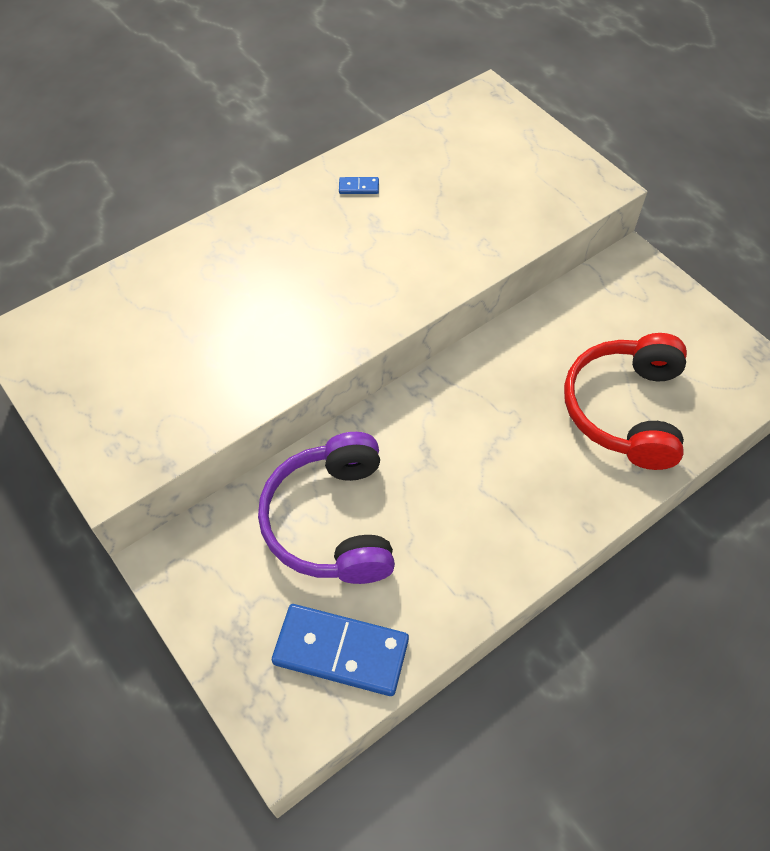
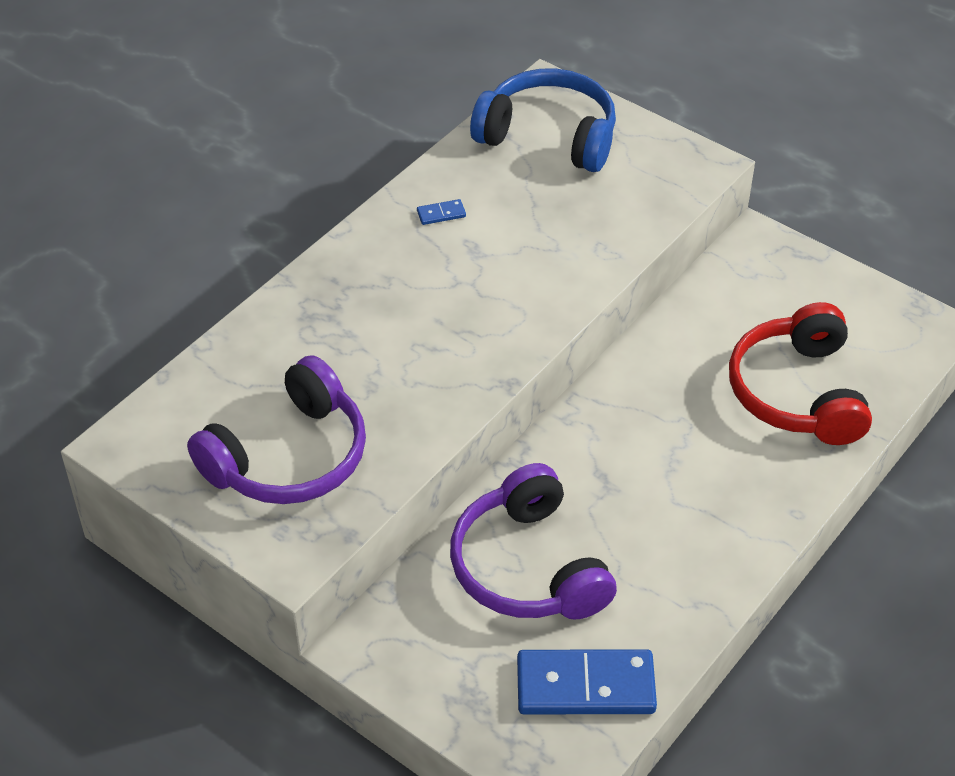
camera: 15 degrees left, 10 degrees down
none -> purple headphones [187,356,366,504]
none -> blue headphones [470,69,616,172]

